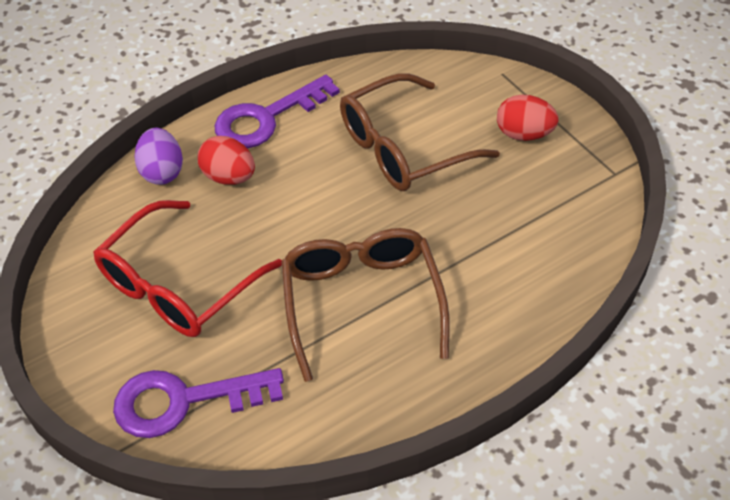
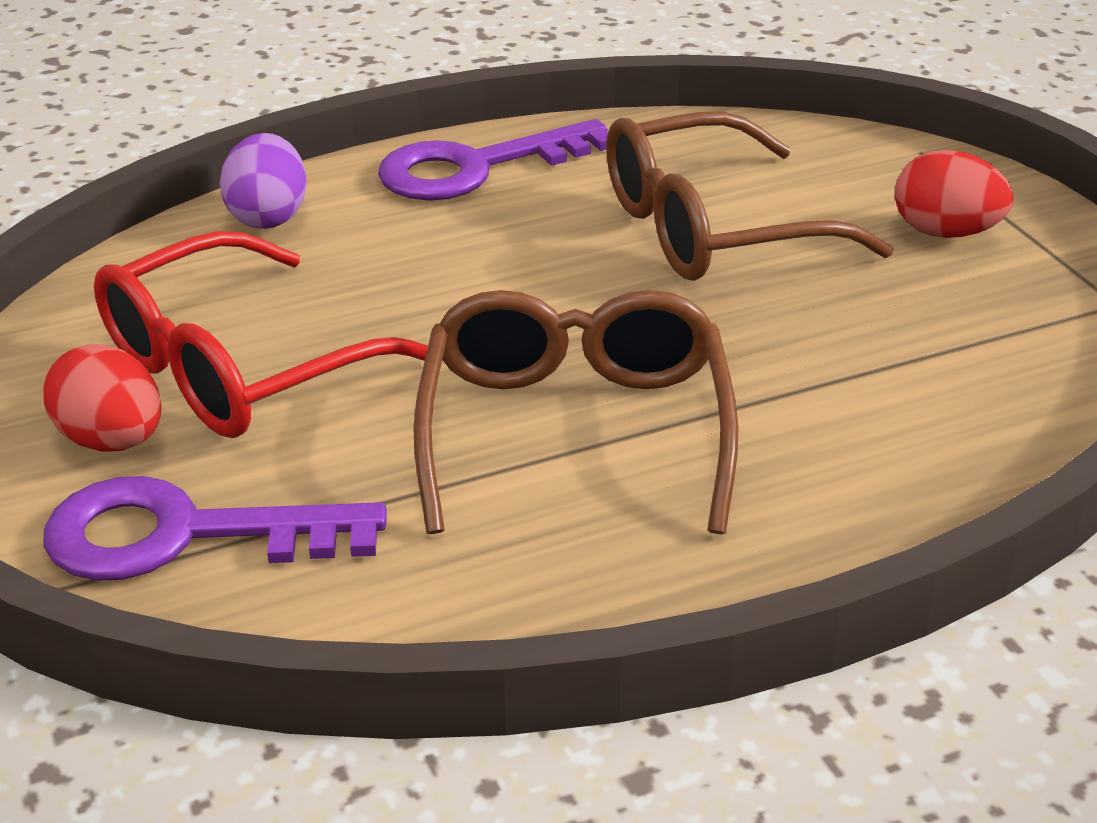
camera: 10 degrees right, 15 degrees down
red egg [197,136,255,185] -> red egg moved to [43,344,161,452]

